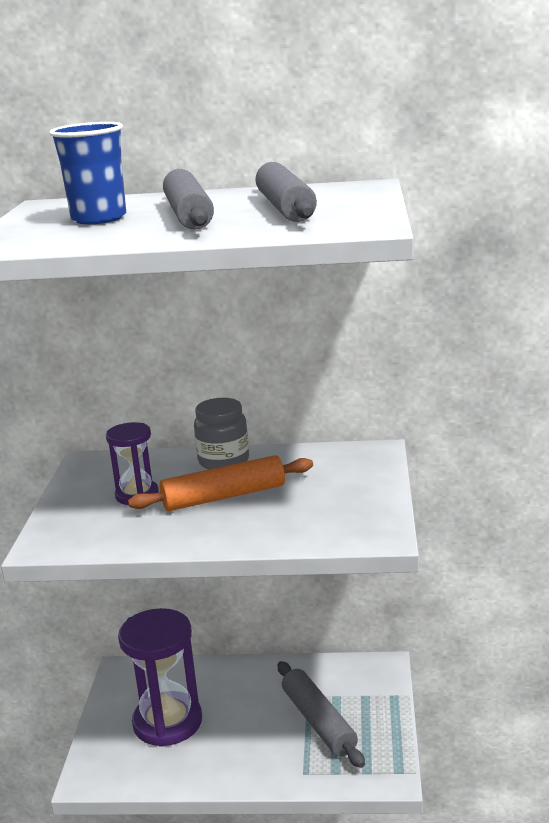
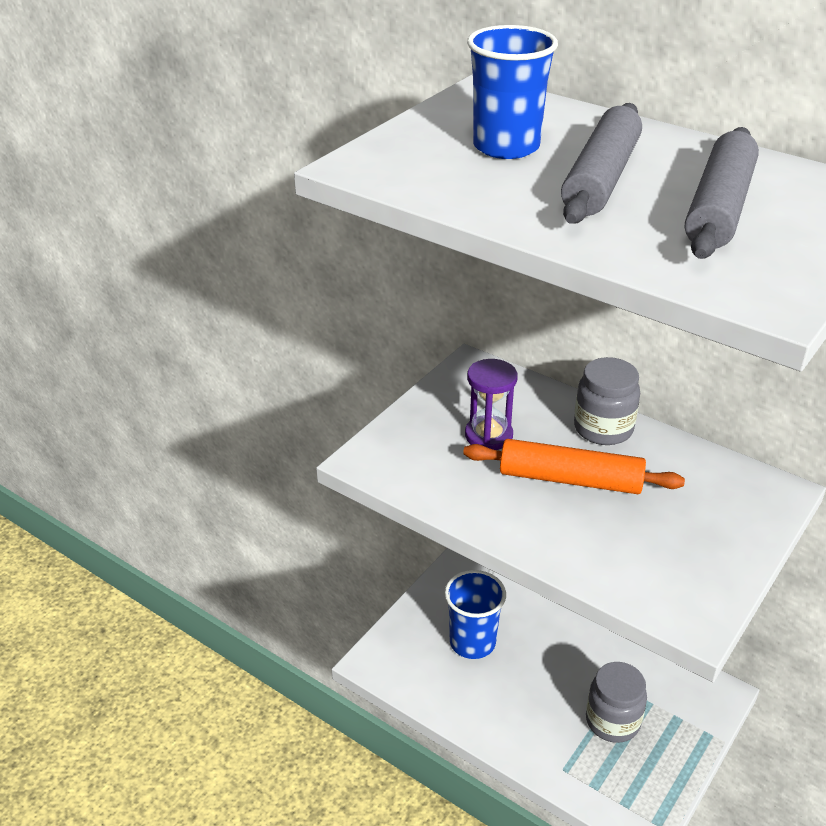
camera: 30 degrees right, 15 degrees up
purple hourglass [118,608,202,747] -> blue cup [445,570,506,659]
grey rolling pin [278,661,365,768] -> grey jar [586,662,647,743]

